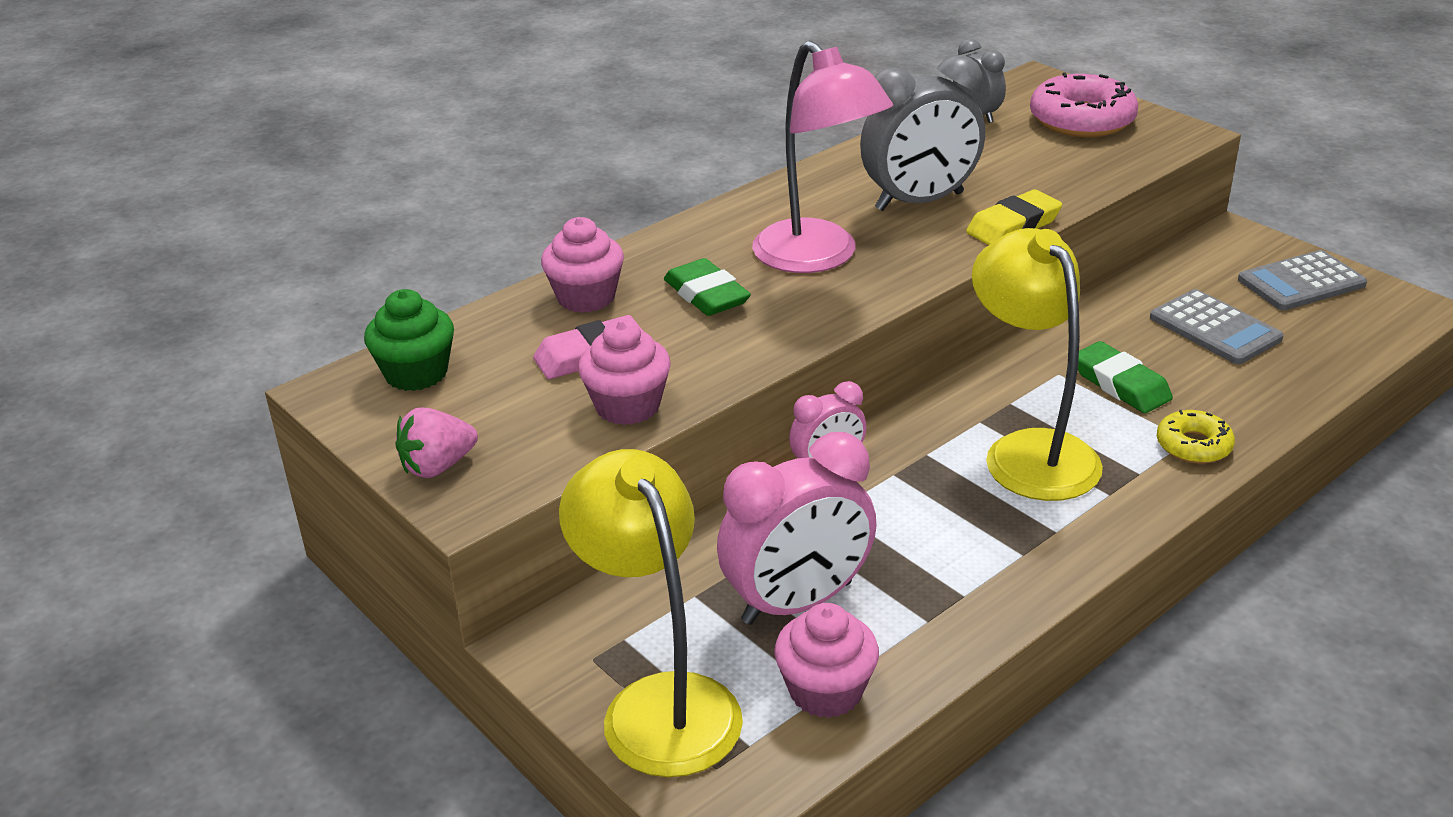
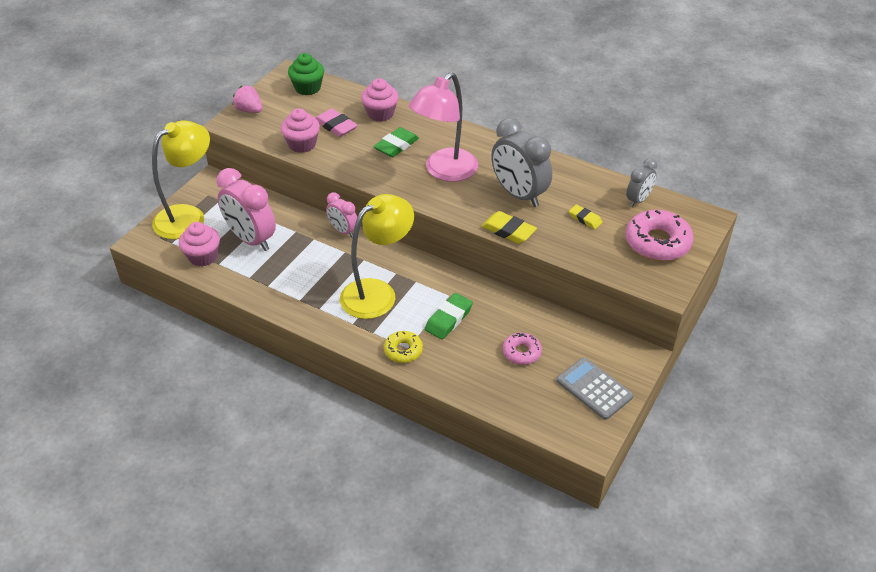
camera: 70 degrees right, 10 degrees up
grey calculator [1150,289,1284,364] -> pink donut [503,333,542,365]
none -> yellow eraser [569,204,602,229]

